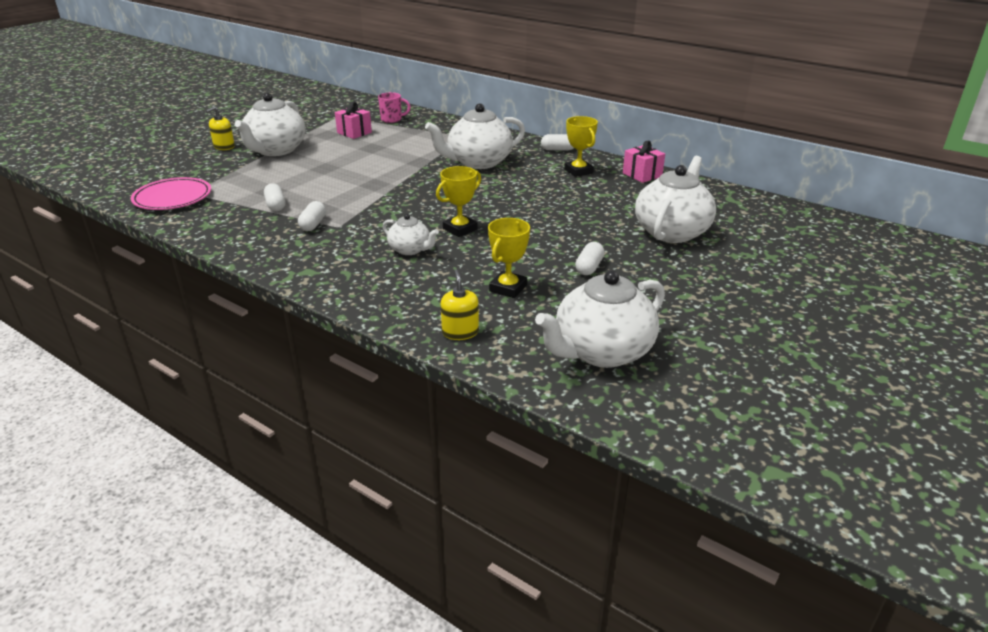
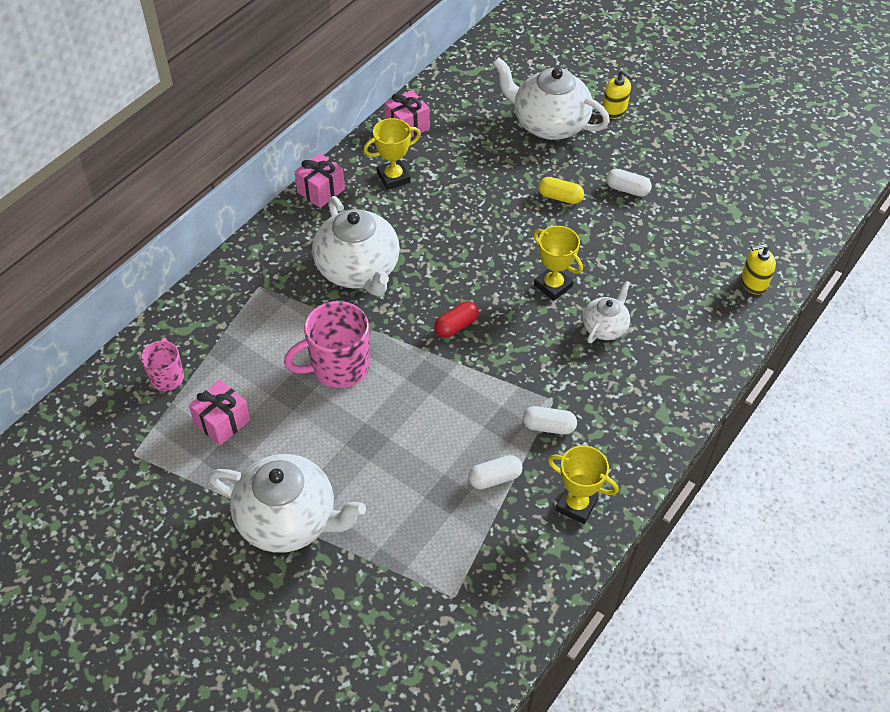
camera: 90 degrees left, 20 degrees up
pink plate [131,177,211,210] -> none
yellow soap dispenser [206,106,235,150] -> yellow soap dispenser moved to [603,70,633,119]
yellow trophy [488,218,530,298] -> yellow trophy moved to [548,445,619,524]
white teapot [535,270,665,368] -> none
white capsule [541,134,574,150] -> pink gift [294,153,345,208]
none -> pink mug [284,301,369,388]
none -> red capsule [434,301,479,338]
none -> yellow capsule [538,177,584,204]

